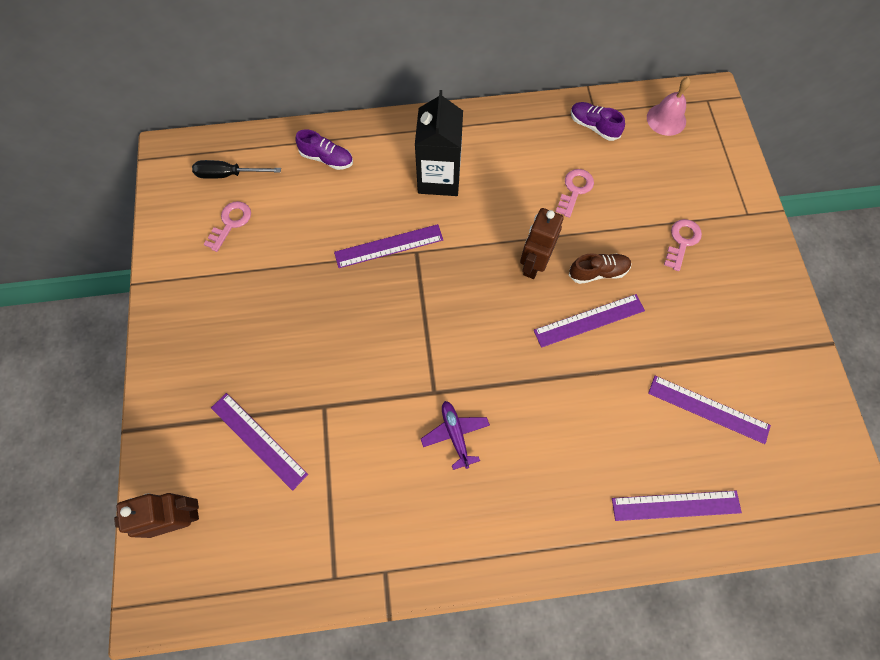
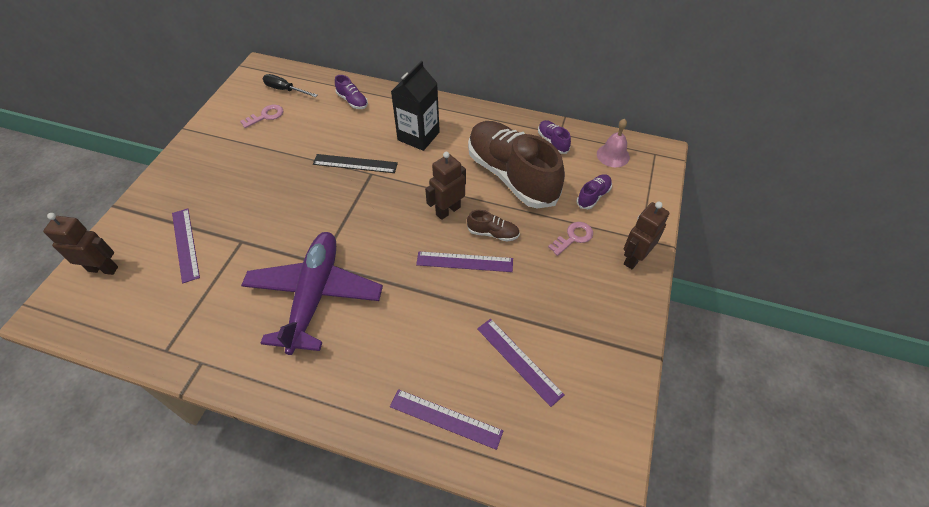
camera: 25 degrees right, 15 degrees down
purple ruler [334,224,443,268] -> black ruler [313,154,398,173]
purple plane [421,401,490,470] -> purple plane [241,232,383,355], size x2.41
pink key [556,169,594,218] -> brown shoe [468,121,565,208]
none -> purple shoe [577,174,612,209]
none -> brown robot [624,202,670,269]

